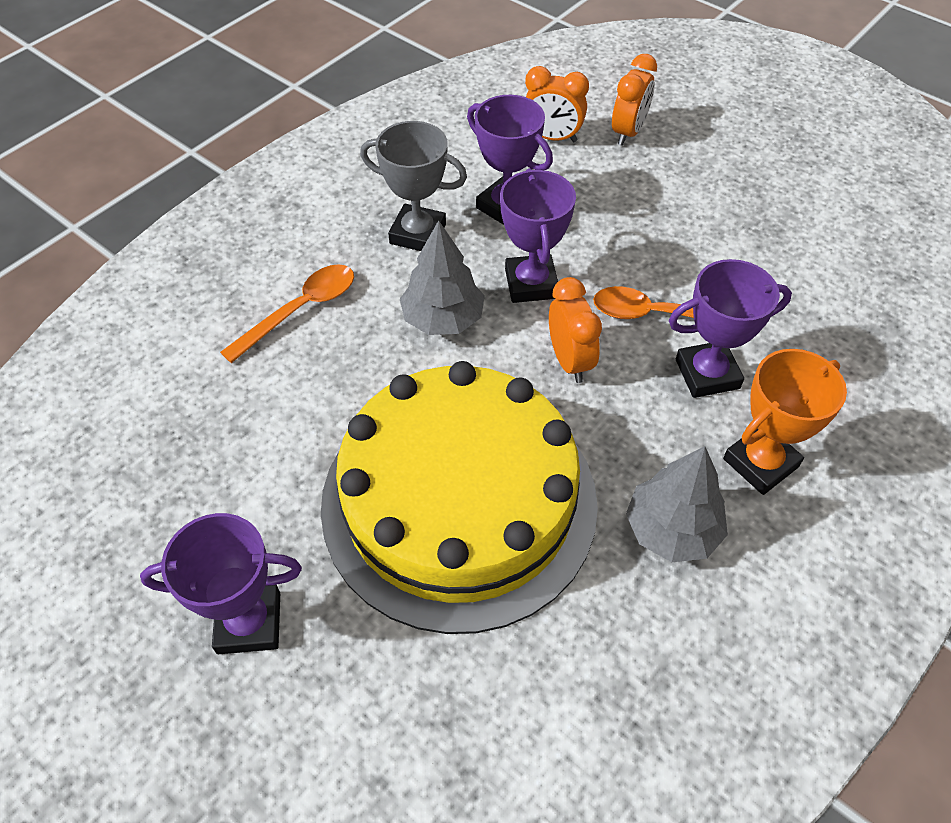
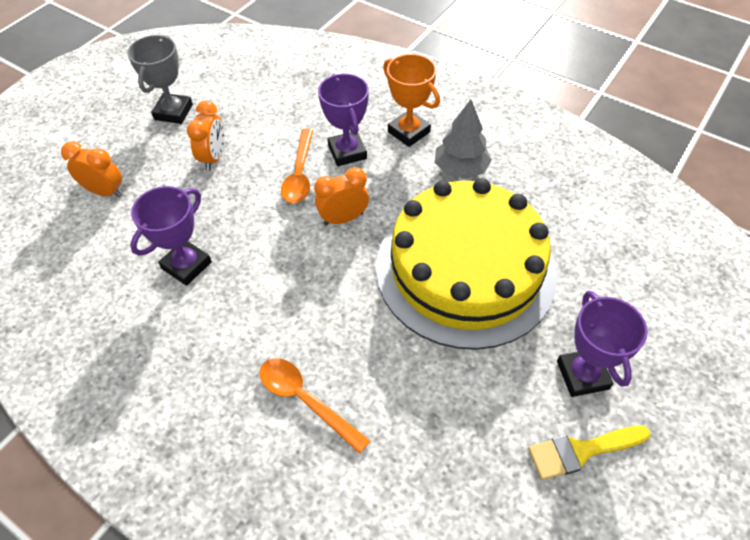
camera: 95 degrees left, 0 degrees up
grey trophy [360,121,467,251] -> grey trophy moved to [127,35,193,124]
grey tree [400,220,485,335] -> none
purple trophy [500,168,576,303] -> none
orange clock [525,66,589,142] -> orange clock moved to [187,101,224,171]
none -> yellow brush [528,425,651,480]

